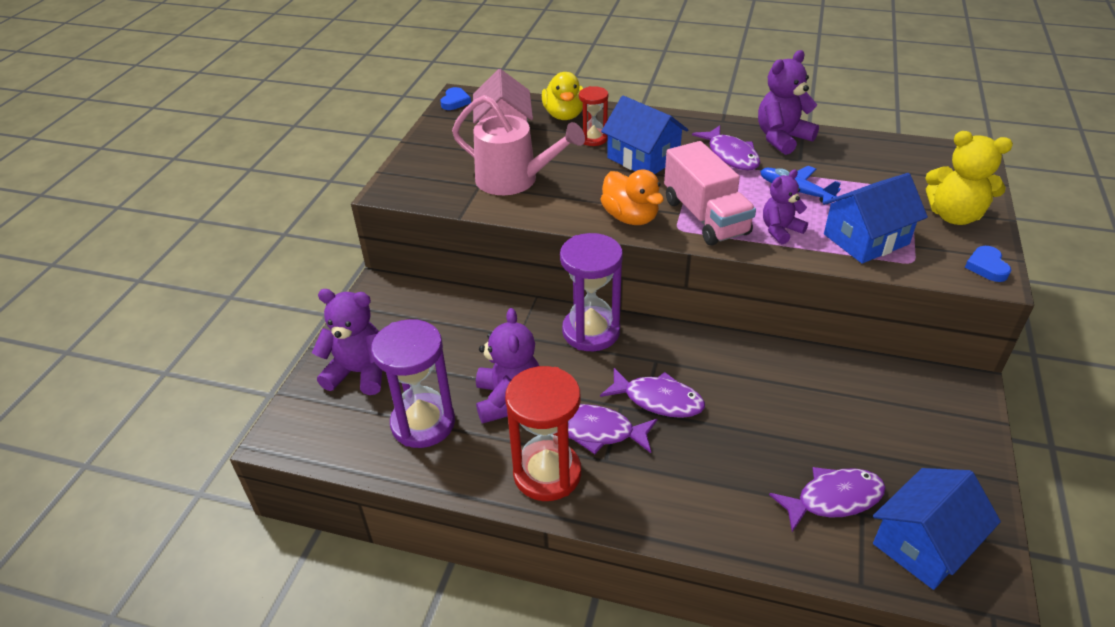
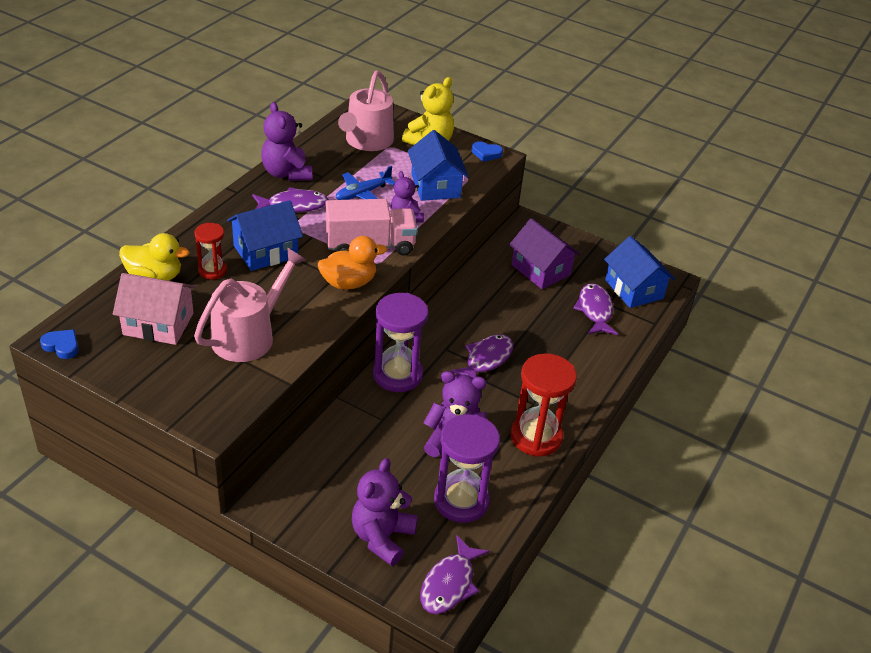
camera: 80 degrees left, 0 degrees up
purple fish [568,404,657,454] -> purple fish moved to [420,535,490,614]
none -> pink watering can [338,71,394,151]
none -> purple house [509,218,581,289]

